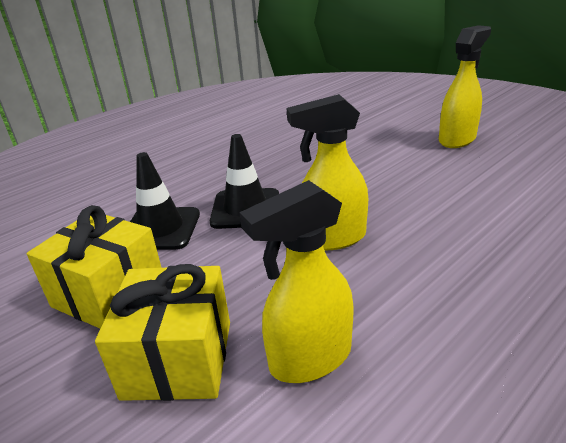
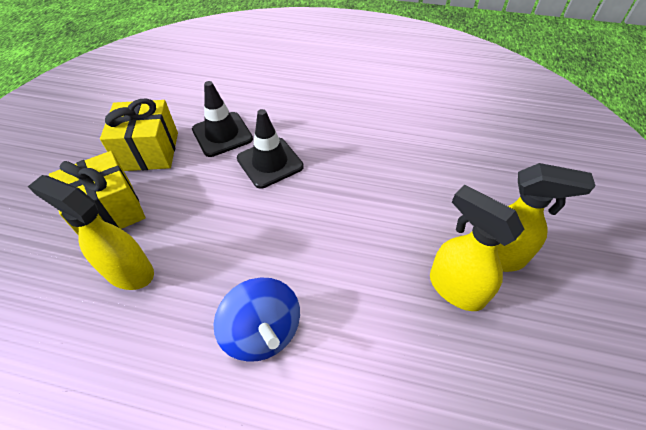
camera: 55 degrees right, 20 degrees up
yellow spray bottle [286,94,368,250] -> yellow spray bottle moved to [430,185,524,311]
none -> blue spinning top [213,277,300,362]

